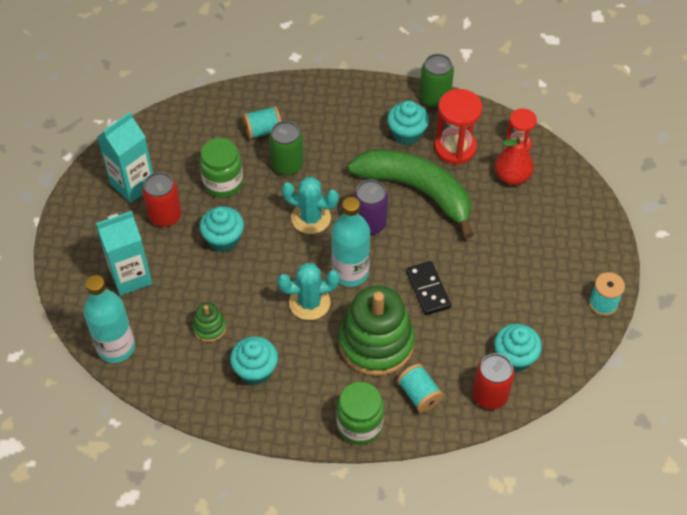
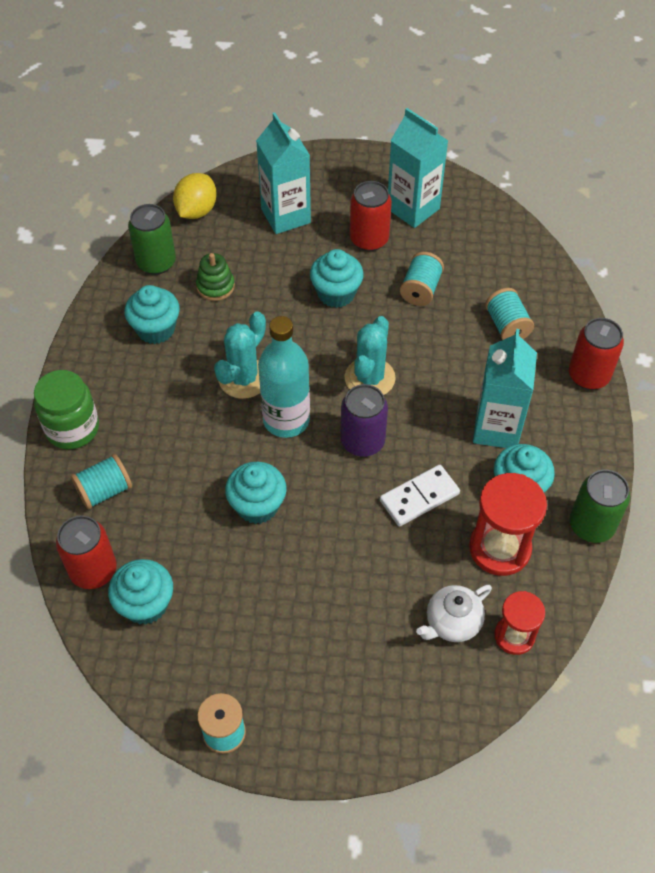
camera: 90 degrees right, 0 degrees up
turquoise bottle [83,275,135,363] -> yellow lemon [173,173,217,219]
green jar [199,138,243,197] -> turquoise spool [400,252,444,306]
green can [269,121,304,176] -> green can moved to [128,204,176,275]
turquoise cactus [277,263,340,320] -> turquoise cactus turned 45 degrees clockwise [214,312,266,399]
green stacking toy [339,286,415,376] -> none
green banana [348,149,473,239] -> white domino [380,465,460,526]
black domino [406,261,451,315] -> turquoise cupcake [225,462,287,524]
red pear [495,136,534,185] -> white teapot [416,585,492,642]
none -> turquoise carton [473,329,537,448]
none -> red can [569,318,624,390]

